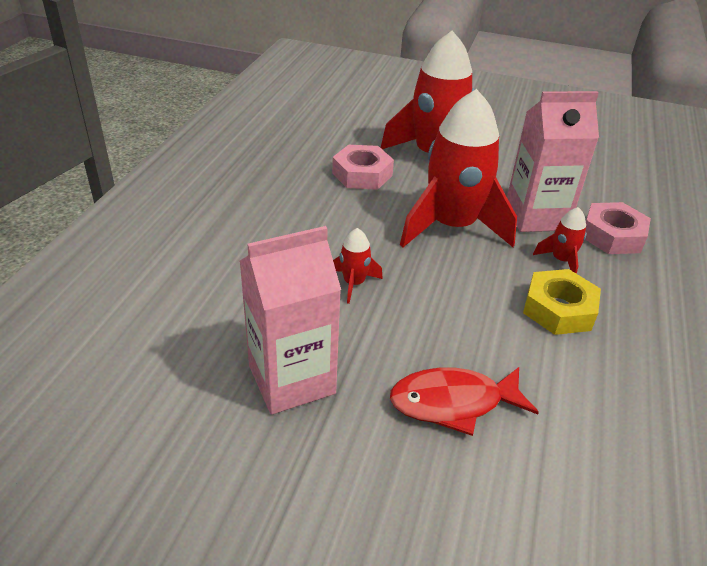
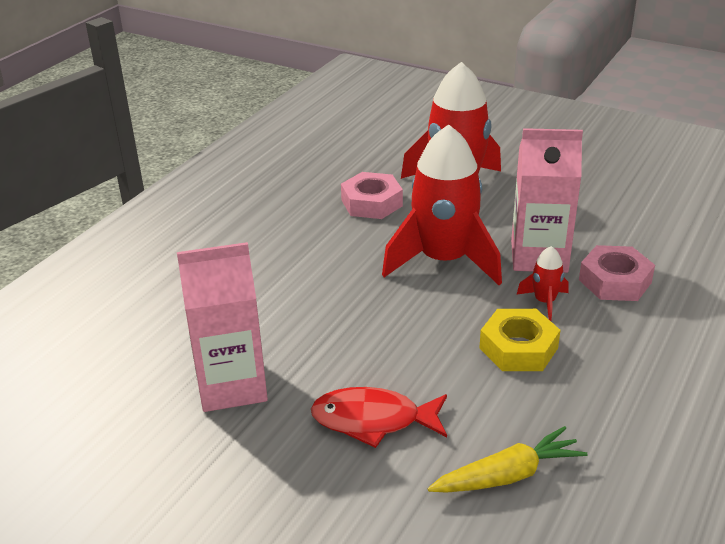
camera: 15 degrees right, 5 degrees down
red rocket [333,228,383,304] -> none
none -> yellow carrot [428,426,588,493]

